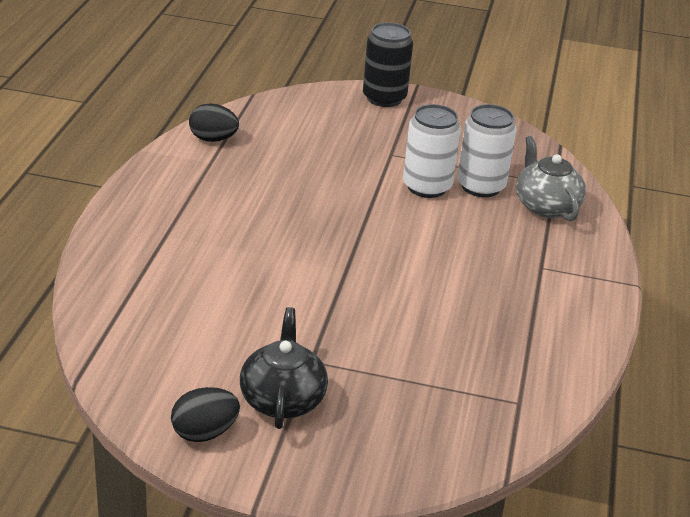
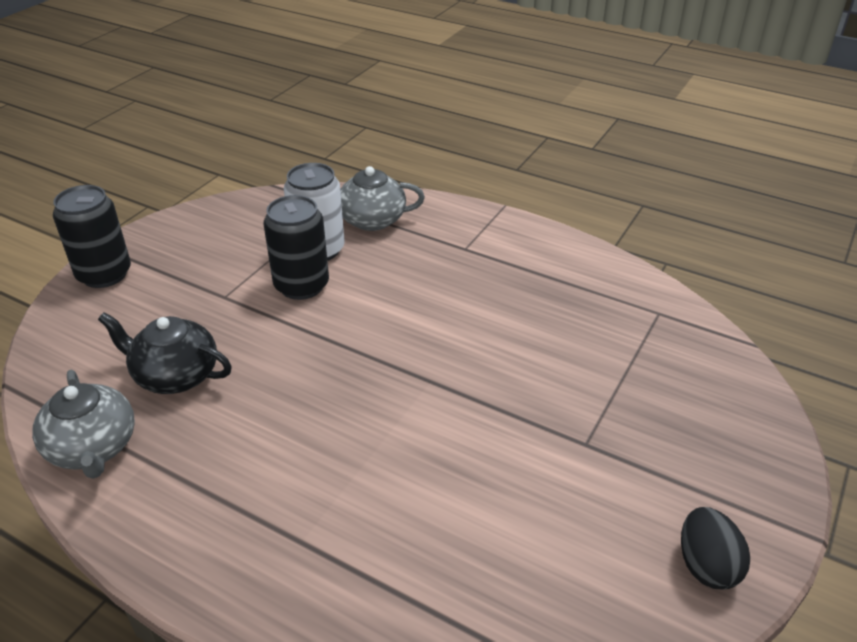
camera: 70 degrees left, 5 degrees up
black egg [189,103,239,142] -> grey teapot [32,370,135,479]
black teapot [240,307,328,429] -> black teapot moved to [98,312,231,394]
white can [403,104,461,198] -> black can [264,195,329,300]

